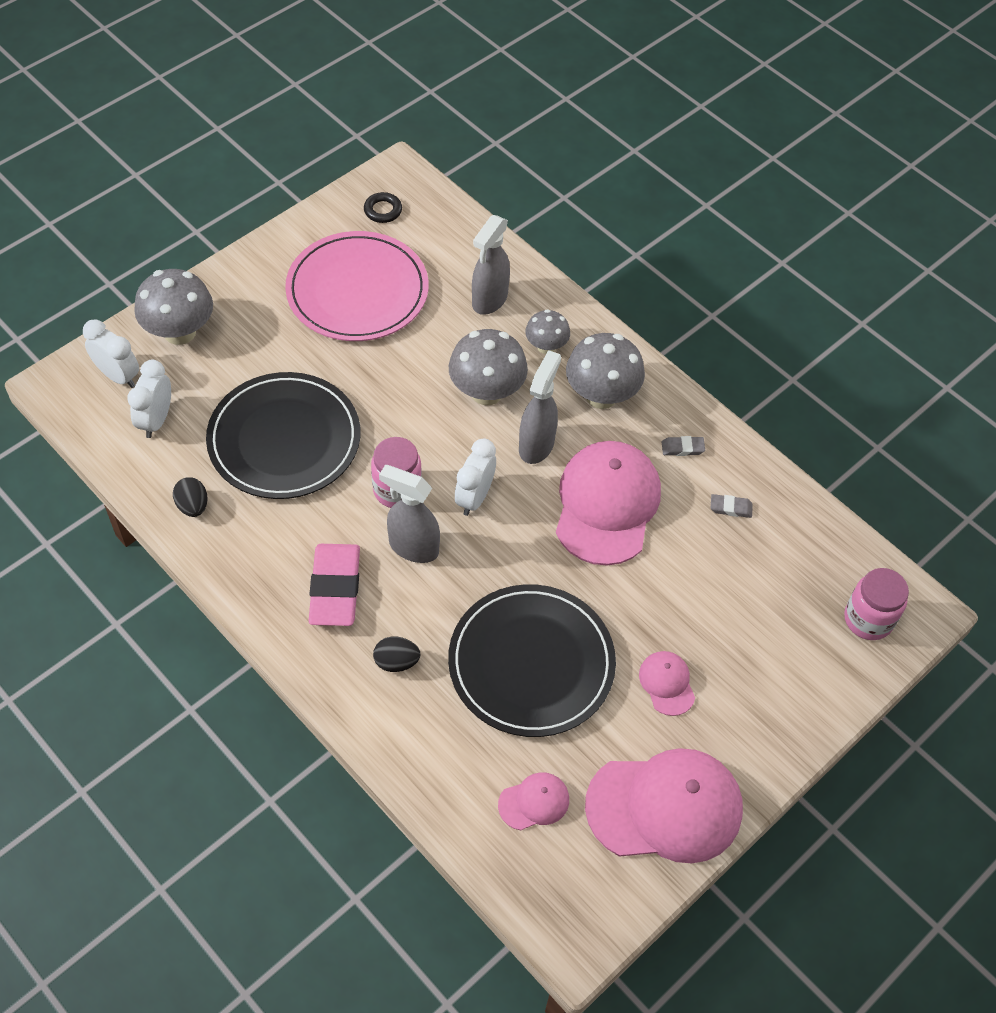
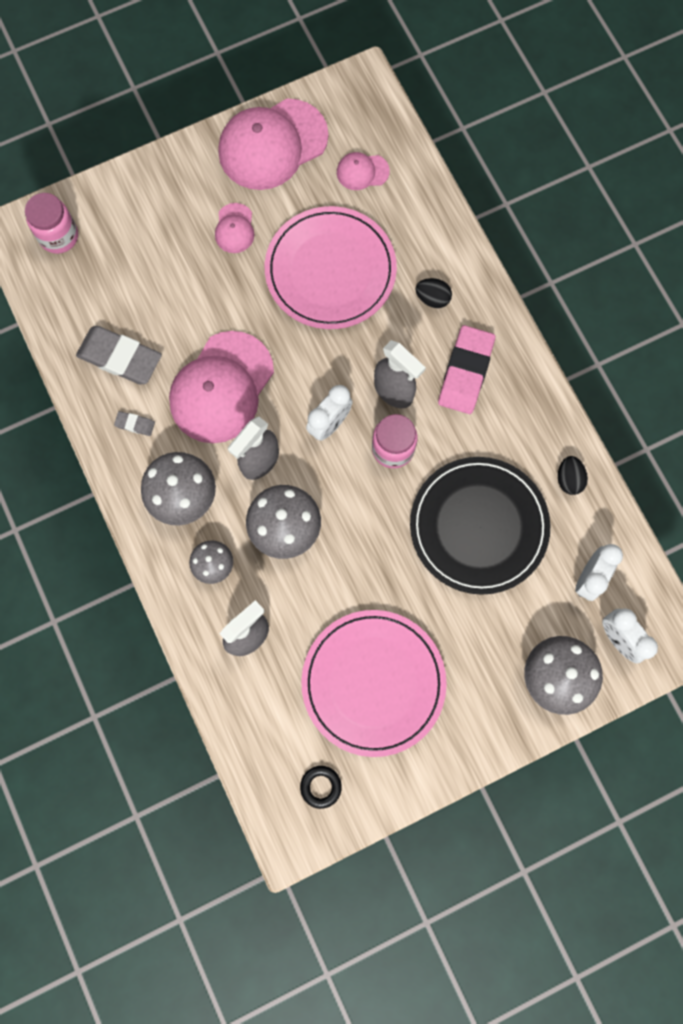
camera: 160 degrees left, 20 degrees up
black plate [448,584,616,737] -> pink plate [265,206,397,329]
pink cap [585,748,743,863] -> pink cap turned 45 degrees counterclockwise [218,99,328,190]
grey eraser [711,494,753,518] -> grey eraser [76,326,162,384], size x2.26

